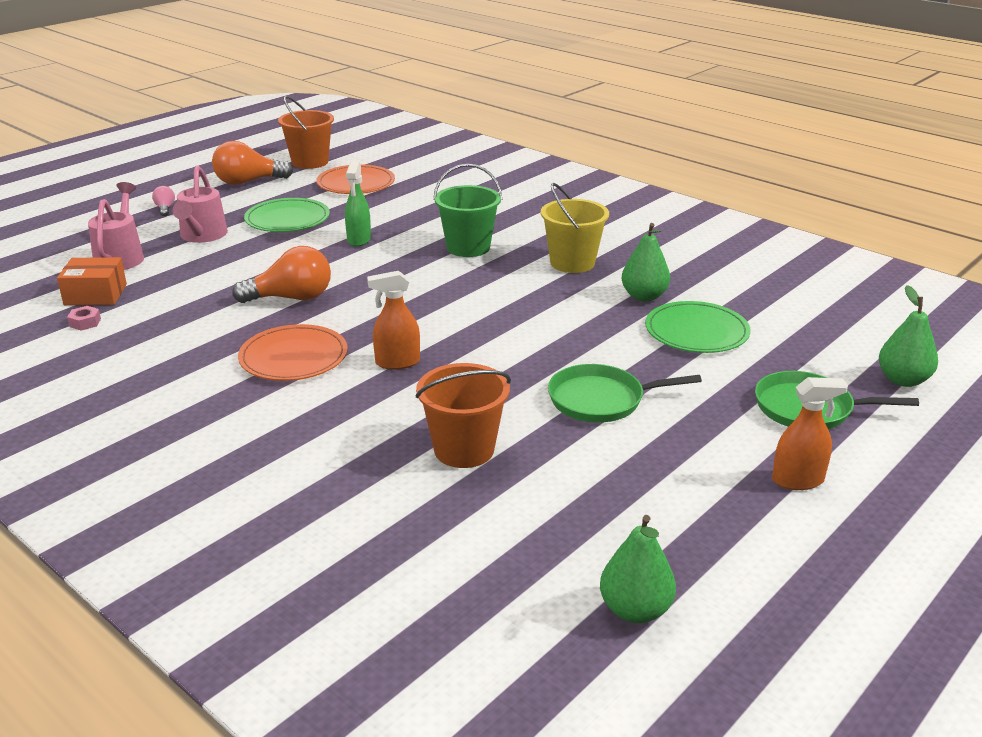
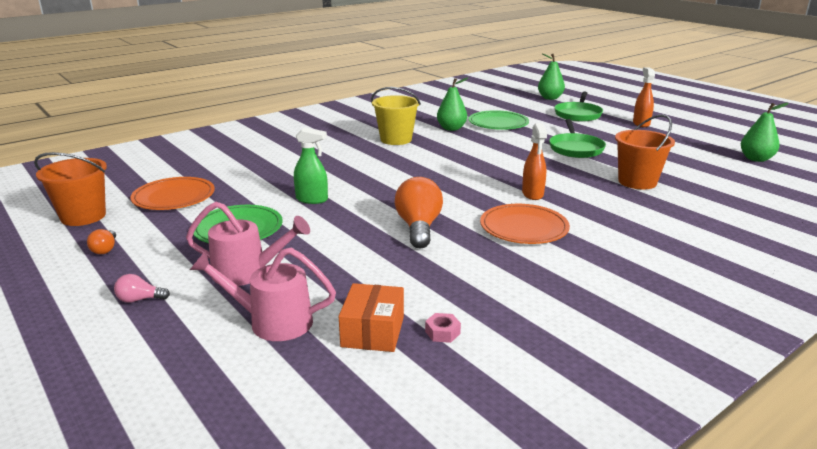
camera: 80 degrees left, 5 degrees down
orange light bulb [212,141,293,185] -> orange light bulb [87,229,116,254], size x0.48
green bucket [433,164,502,257] -> none

